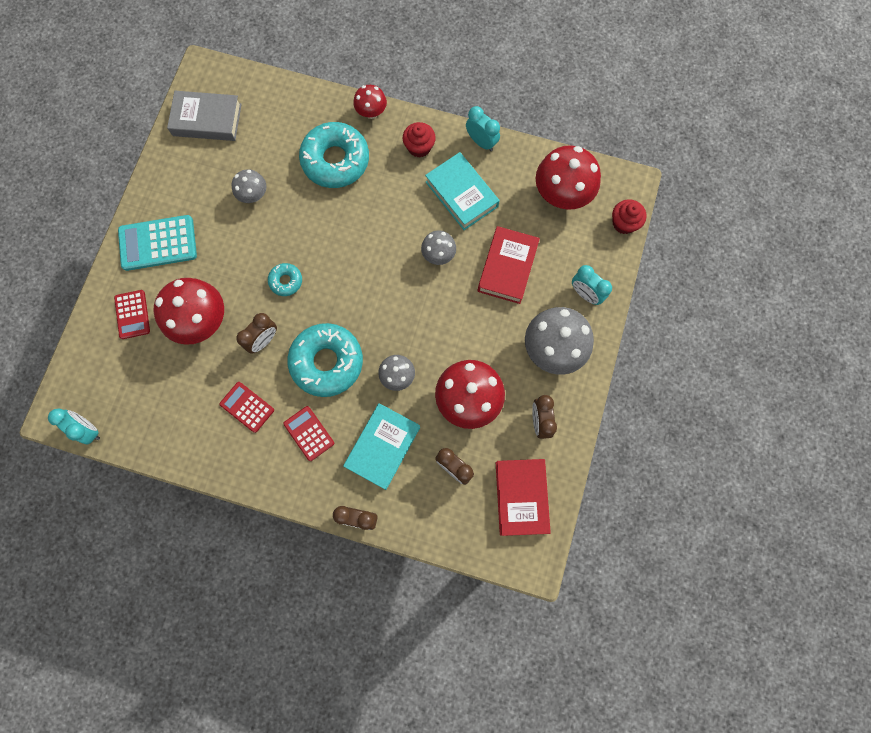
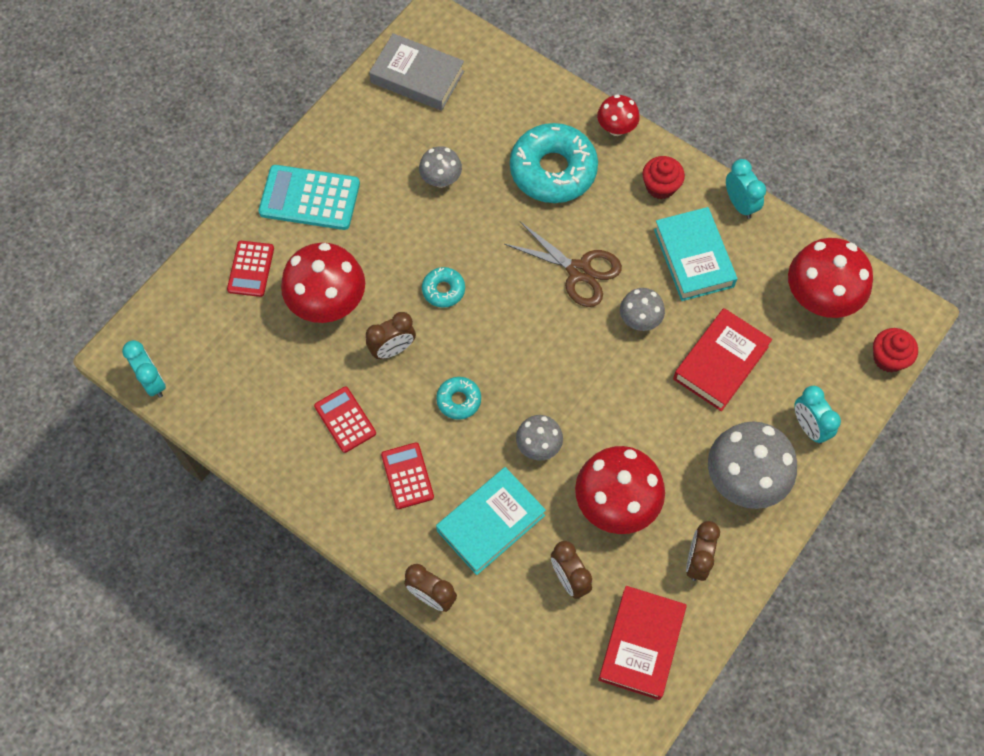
camera: 20 degrees right, 10 degrees down
turquoise donut [288,323,363,397] -> turquoise donut [436,377,481,420], size x0.47
none -> brown scissors [504,221,622,307]

